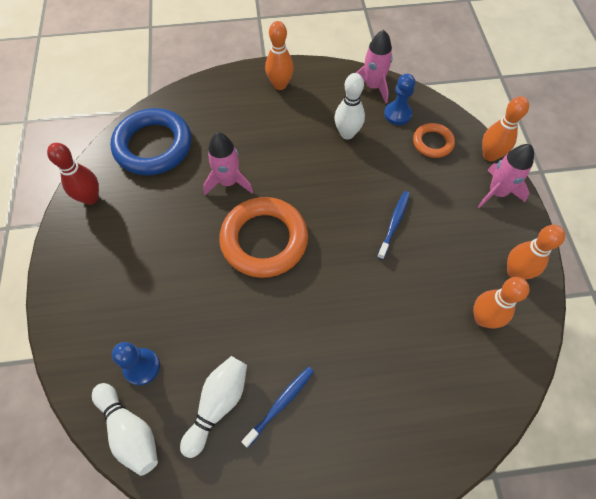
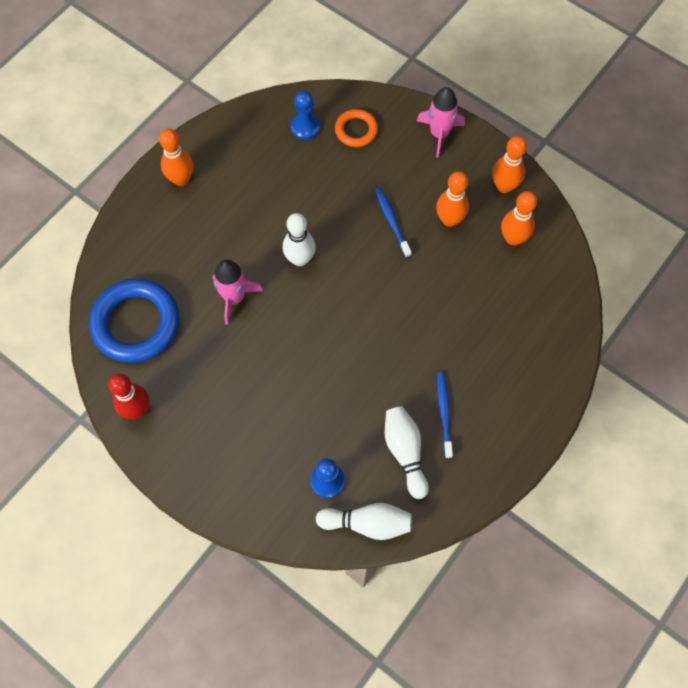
camera: 45 degrees left, 5 degrees up
orange ring [219,197,308,278] -> none
white bowling pin [335,73,365,139] -> white bowling pin moved to [283,213,316,266]
pink rocket [356,30,393,103] -> none
orange bowling pin [482,96,529,161] -> orange bowling pin moved to [436,171,469,227]

